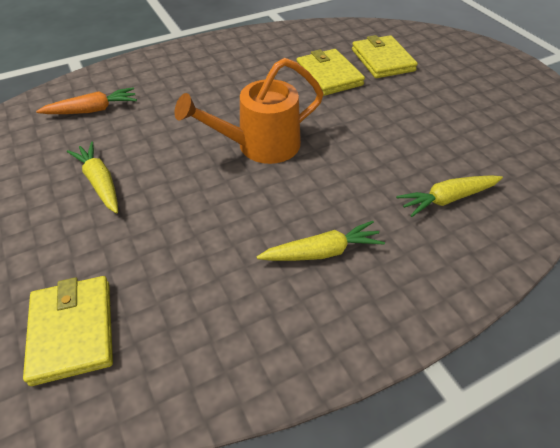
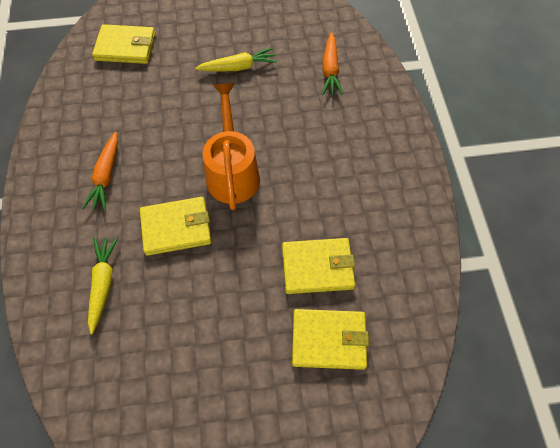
camera: 110 degrees right, 15 degrees up
yellow carrot [257,221,385,261] -> orange carrot [83,132,118,211]
none -> yellow wallet [140,197,211,256]

